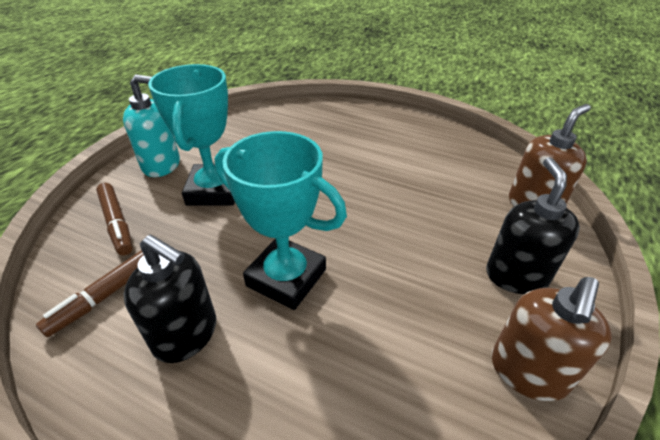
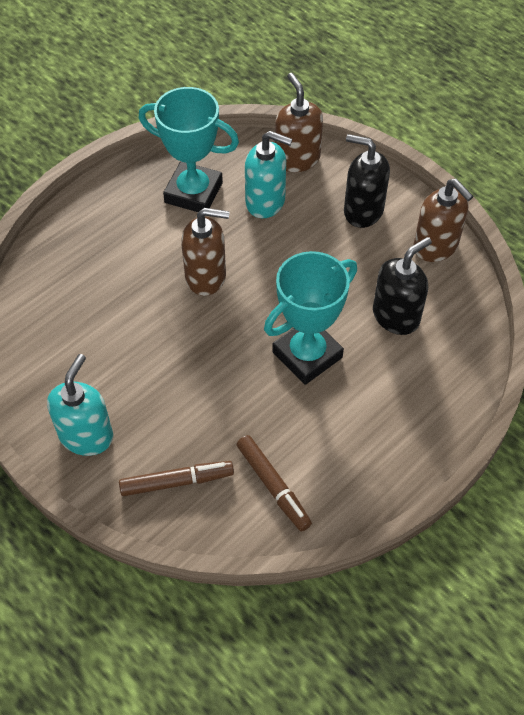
camera: 70 degrees left, 15 degrees up
black soap dispenser [124,235,216,363] -> black soap dispenser moved to [373,237,432,335]
turquoise trophy [148,64,235,205] -> turquoise trophy moved to [139,87,239,212]
none -> brown soap dispenser [181,208,230,296]
none -> turquoise soap dispenser [245,131,292,218]

